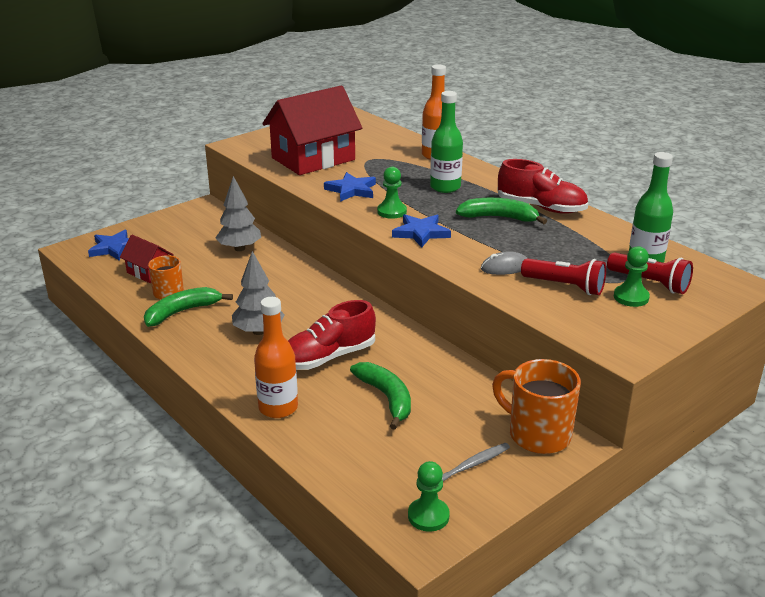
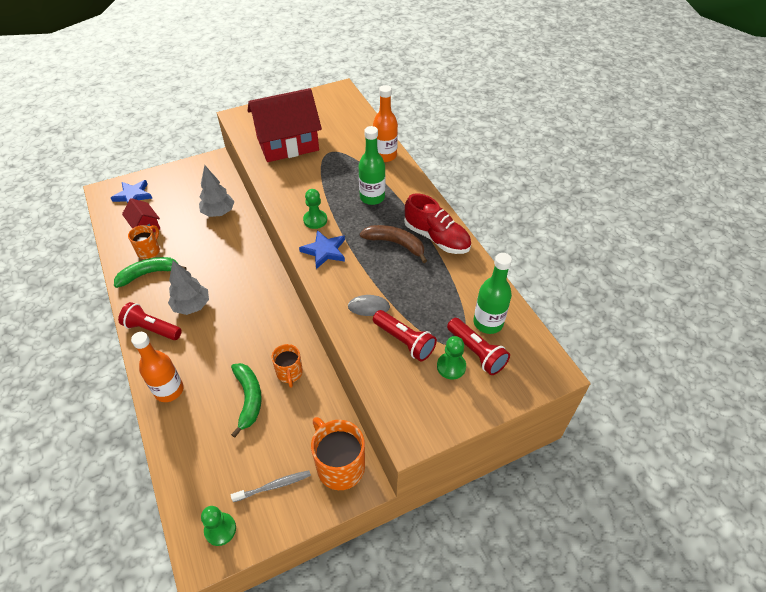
camera: 15 degrees right, 20 degrees up
red shoe [288,300,376,370] -> none
blue star [324,172,376,202] -> none
green banana [456,198,547,224] -> brown banana [360,225,427,263]
none -> red flashlight [118,302,182,340]
none -> orange mug [272,344,303,388]

